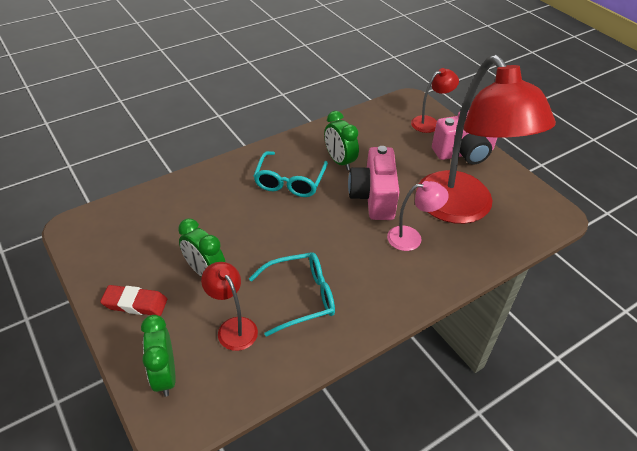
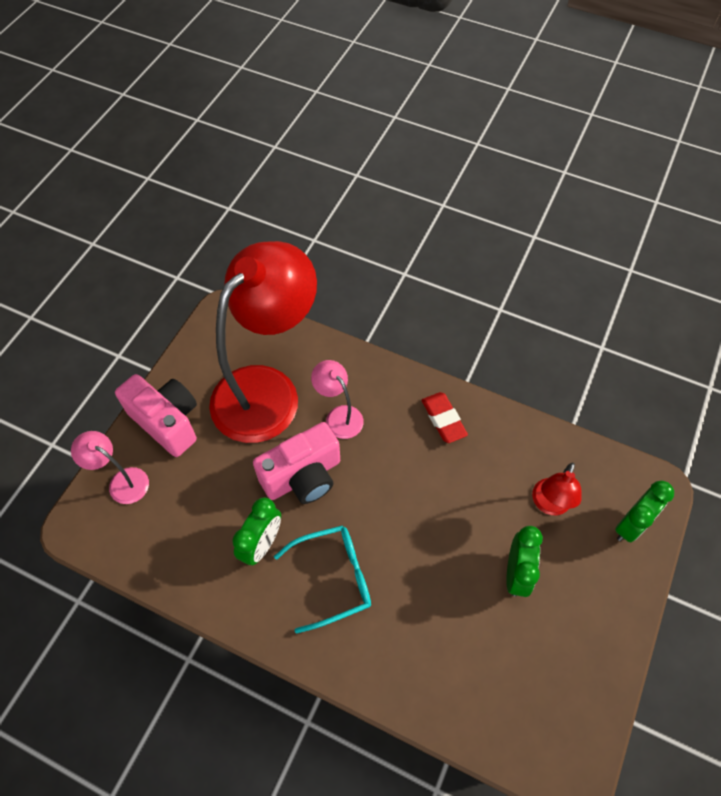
camera: 120 degrees left, 15 degrees up
red eraser [100,285,167,316] -> red eraser moved to [422,392,468,443]
turquoise glasses [249,252,335,336] -> none
red lamp [411,68,459,133] -> pink lamp [71,431,149,504]

